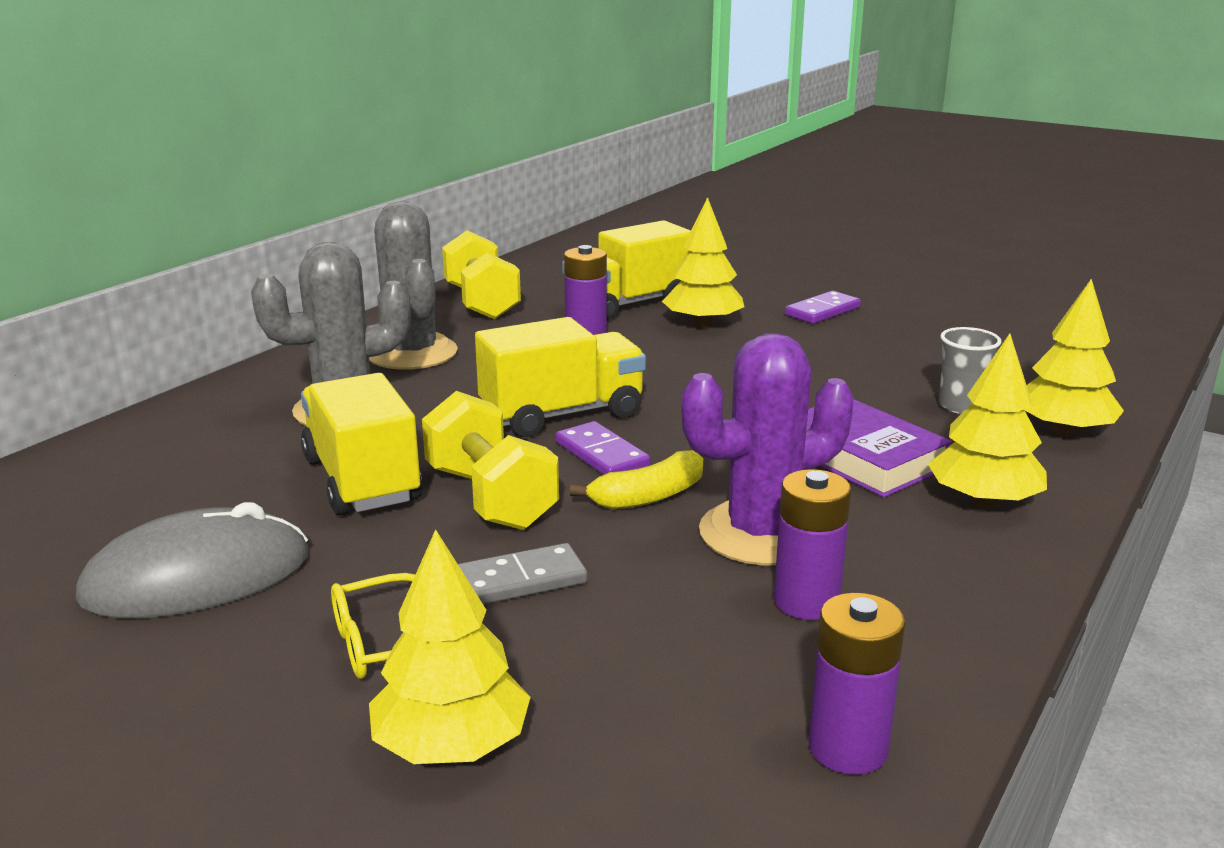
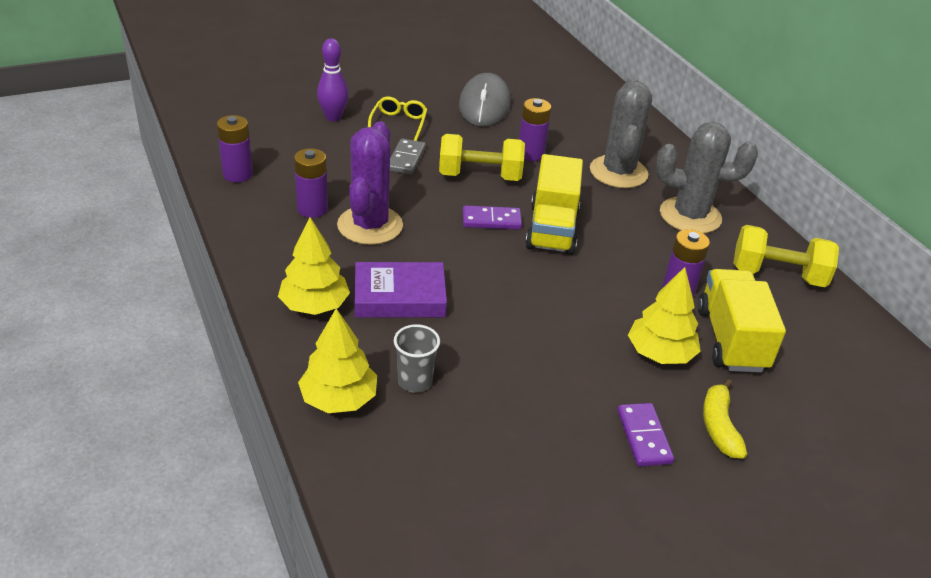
camera: 120 degrees right, 15 degrees up
yellow truck [301,373,422,515] -> purple battery [519,98,551,161]
yellow tree [369,529,530,764] -> purple bowling pin [317,39,349,121]
yellow banana [570,450,703,509] -> yellow banana moved to [703,379,747,459]

